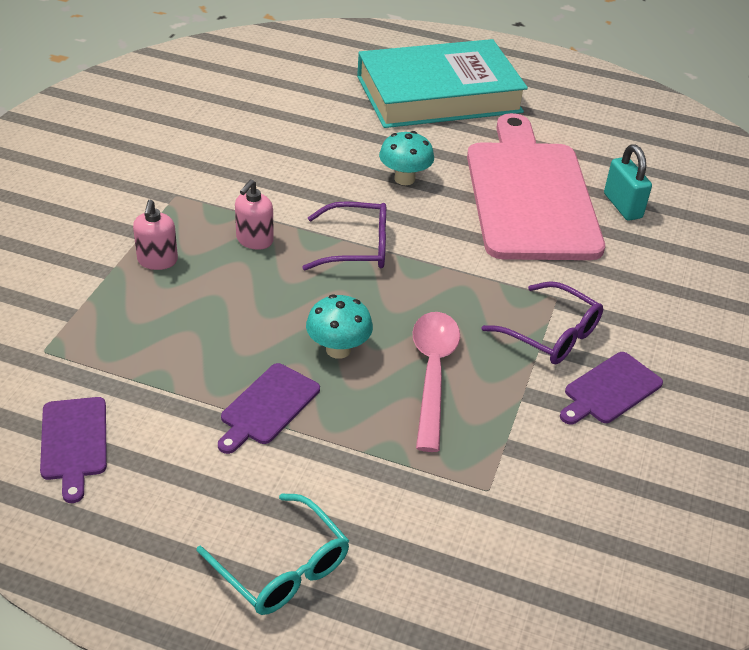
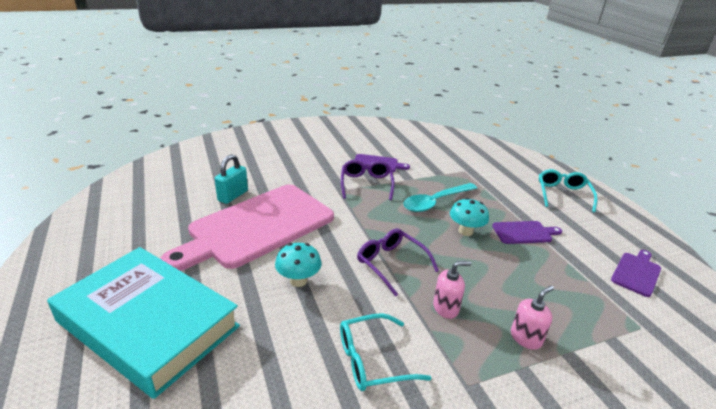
camera: 130 degrees left, 10 degrees down
pink spoon [412,312,460,452] -> turquoise spoon [403,183,477,212]
none -> turquoise glasses [340,313,431,391]

